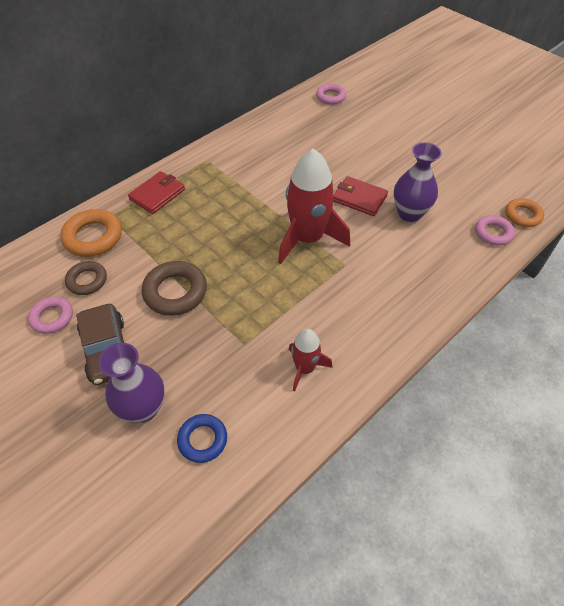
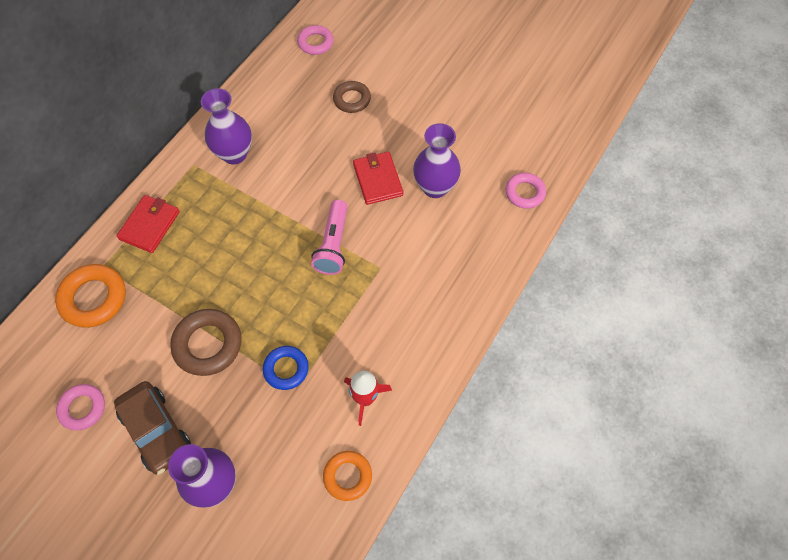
camera: 15 degrees left, 10 degrees up
brown ring [65,261,107,295] -> brown ring moved to [333,81,371,113]
blue ring [177,414,227,463] -> blue ring moved to [263,346,309,390]
red rocket [278,149,350,264] -> pink flashlight [311,200,348,275]
red wallet [333,176,388,216] -> red wallet turned 60 degrees clockwise [353,152,403,205]
orange ring [505,198,544,227] -> orange ring moved to [323,451,372,501]
none -> purple vase [201,88,252,164]

